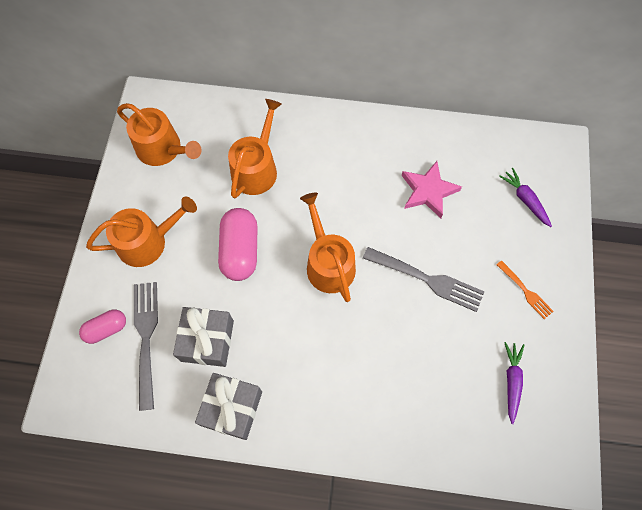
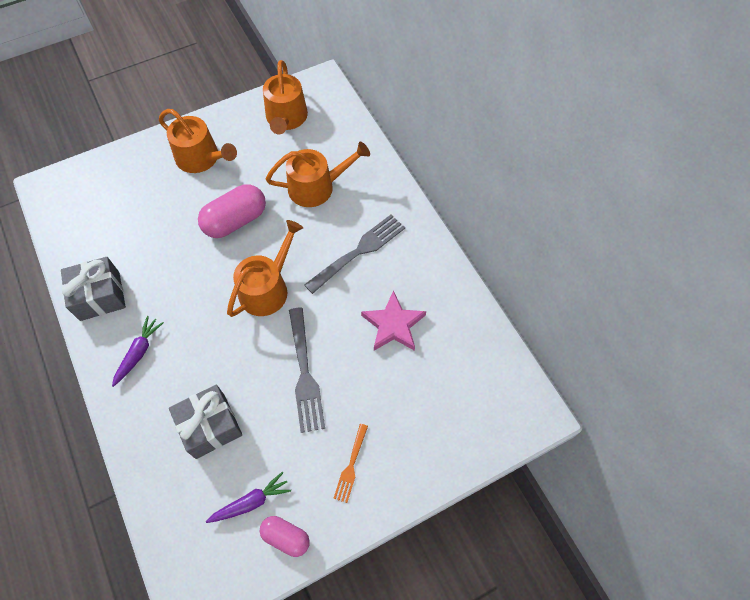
camera: 55 degrees right, 5 degrees down
pink capsule [79,310,126,344] -> pink capsule moved to [259,516,310,557]
grey fork [134,282,158,411] -> grey fork moved to [304,215,405,294]
grey gift [173,307,234,367] -> grey gift moved to [169,385,242,459]
purple carrot [499,168,552,227] -> purple carrot moved to [112,316,164,387]

